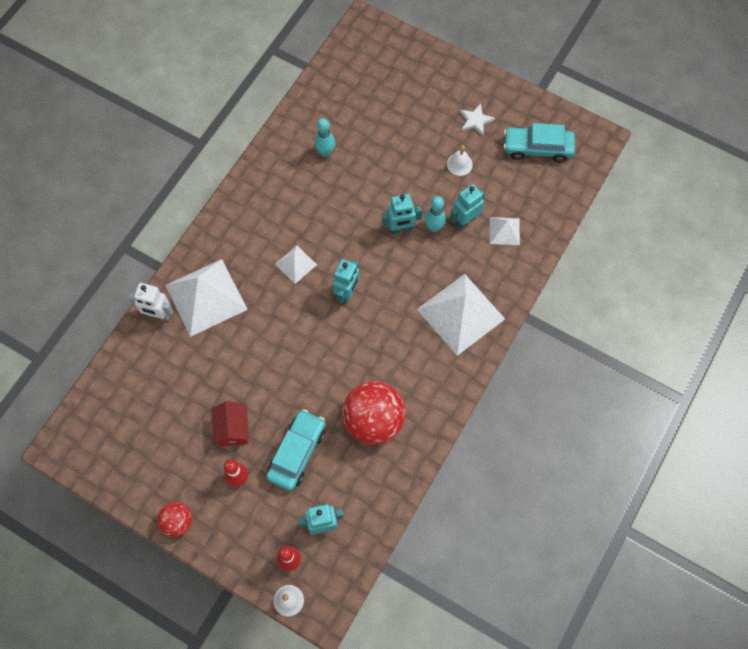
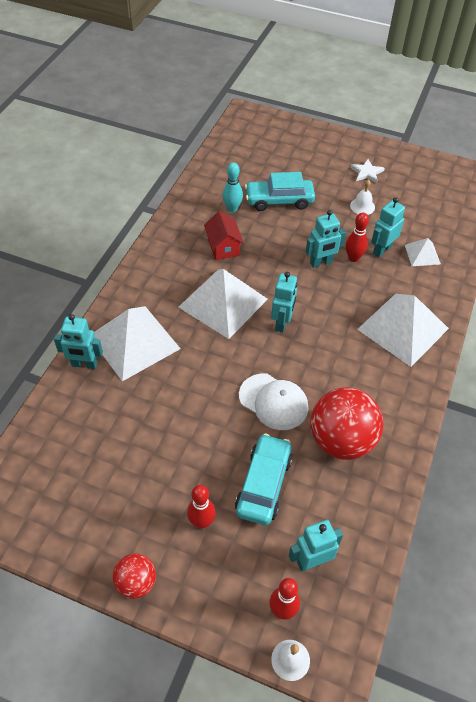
camera: 10 degrees left, 15 degrees down
white robot [129,283,173,321] -> turquoise robot [54,314,103,369]
red house [211,401,249,447] -> red house moved to [204,211,244,260]
white pyramid [275,245,317,284] -> white pyramid [178,269,268,339], size x2.04
turquoise bowling pin [425,196,446,232] -> red bowling pin [346,213,369,262]
turquoise car [503,123,575,162] -> turquoise car moved to [245,172,315,211]
none -> white cap [239,373,308,430]

